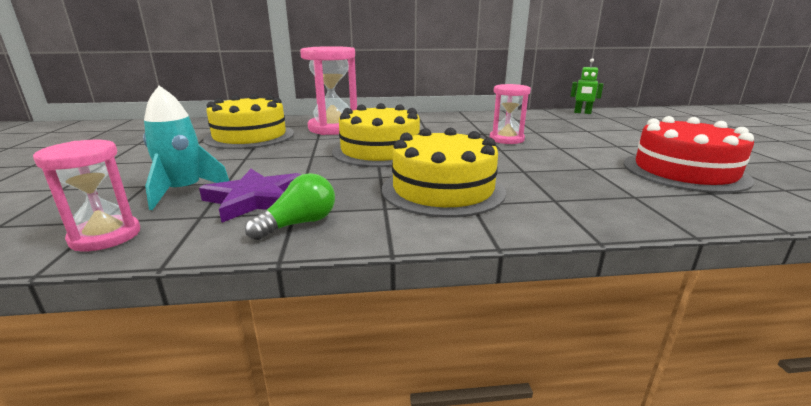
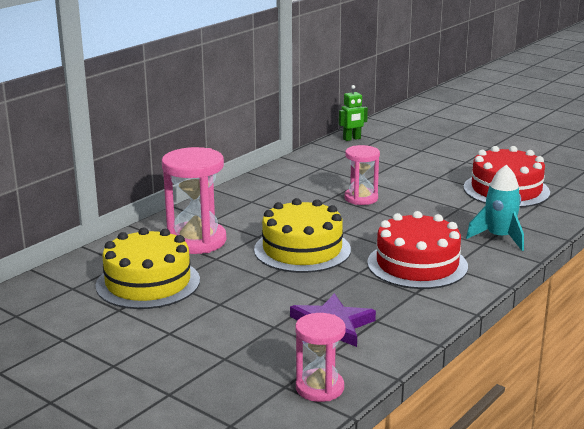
camera: 45 degrees left, 0 degrees up
turquoise rocket [143,86,229,210] -> turquoise rocket moved to [466,165,524,251]
green light bulb [245,173,335,240] -> none
yellow cake [382,128,506,218] -> red cake [367,211,468,289]

